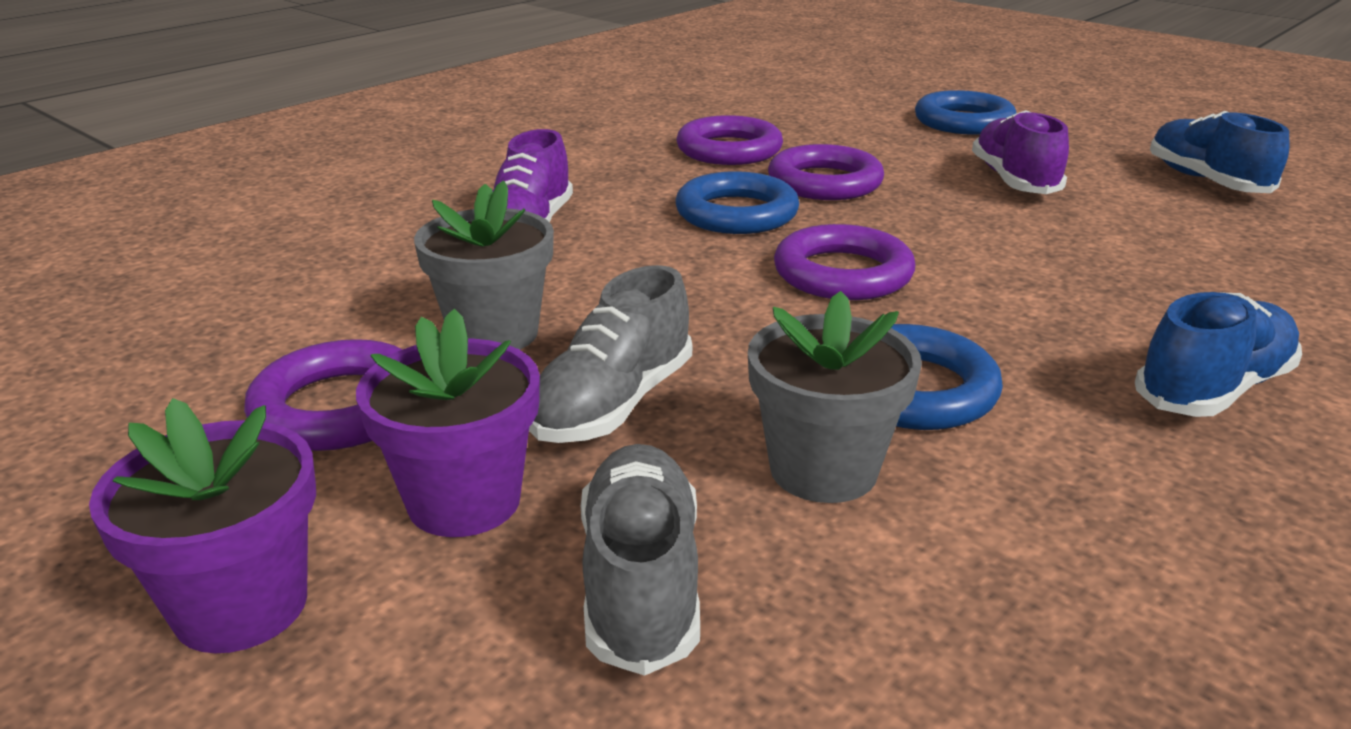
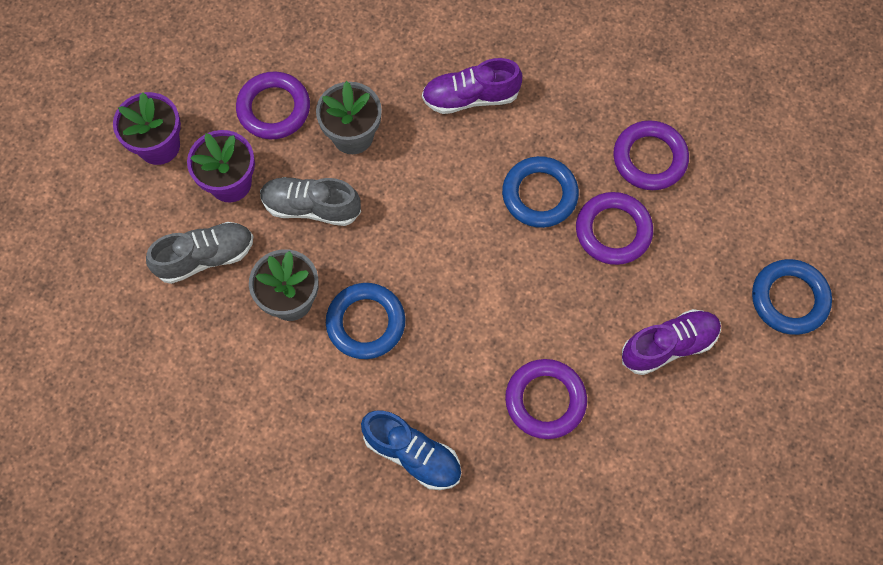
camera: 70 degrees right, 40 degrees up
purple ring [774,224,915,300] -> purple ring moved to [505,359,587,439]
blue shoe [1150,111,1289,193] -> none

